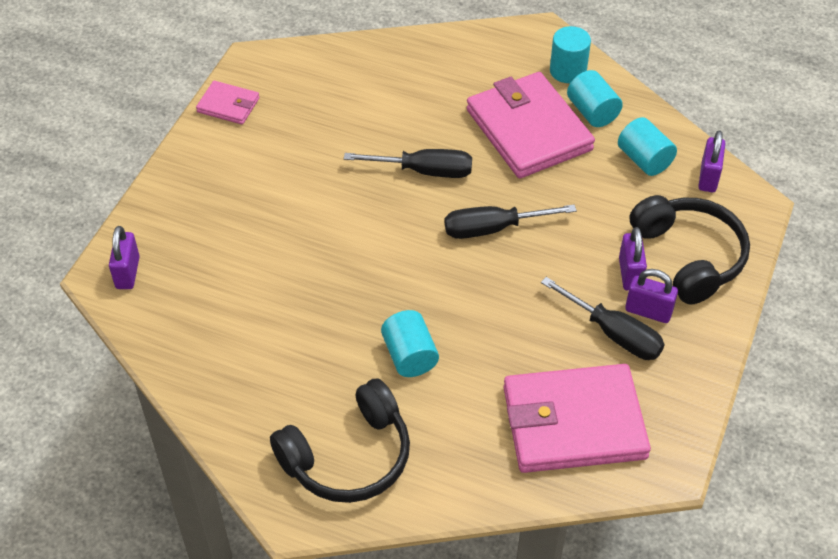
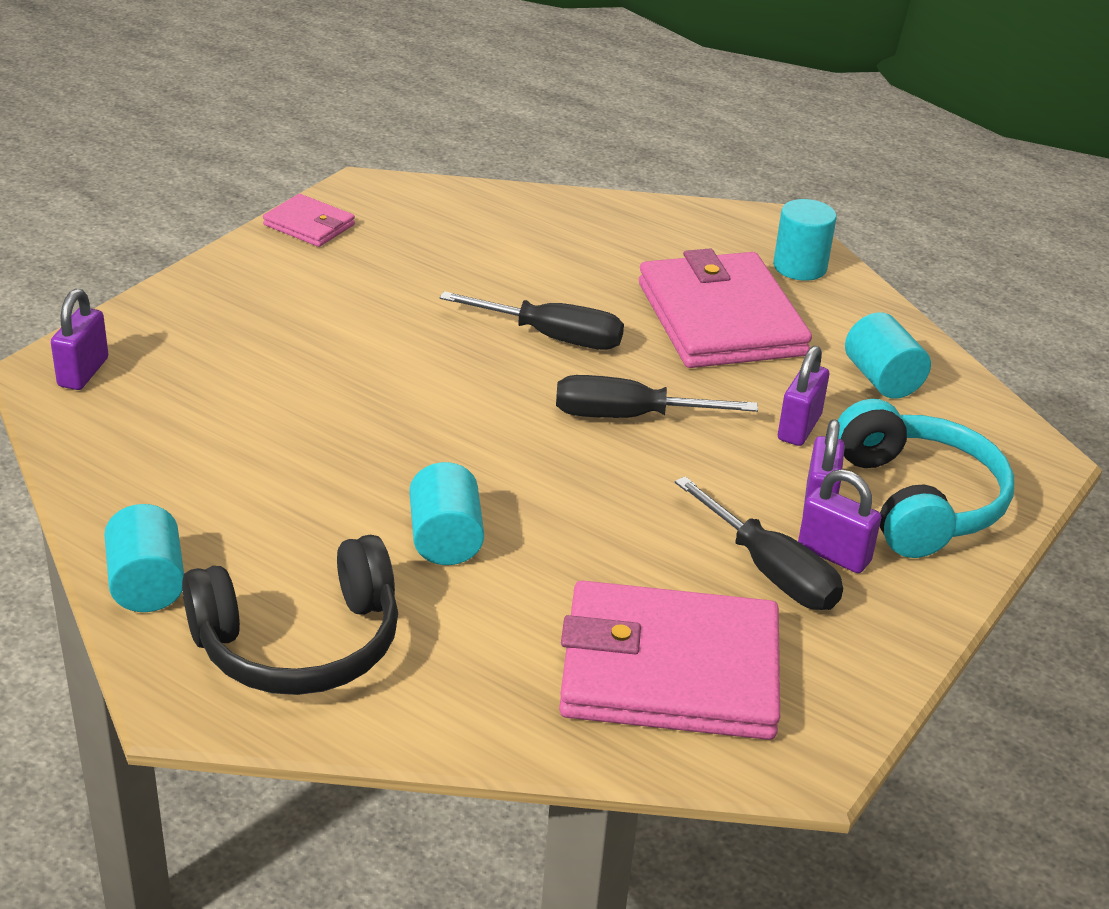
camera: 10 degrees right, 15 degrees down
turquoise cylinder [567,70,623,127] -> turquoise cylinder moved to [104,504,184,612]
black headphones [630,195,750,305] -> turquoise headphones [838,399,1014,558]
purple padlock [698,130,725,192] -> purple padlock moved to [778,346,829,446]

